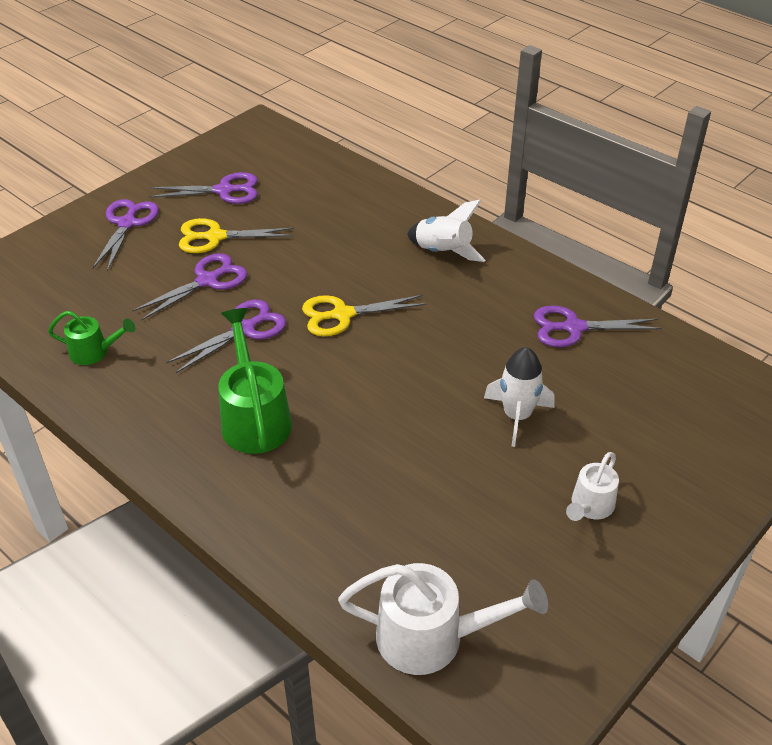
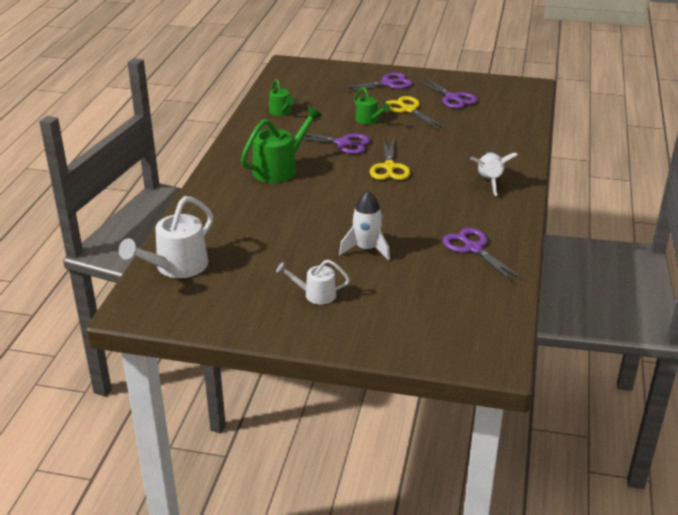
camera: 60 degrees right, 10 degrees down
purple scissors [132,253,248,321] -> green watering can [354,87,390,124]
yellow scissors [302,295,427,336] -> yellow scissors turned 135 degrees counterclockwise [369,138,411,180]
white watering can [338,563,548,675] -> white watering can turned 60 degrees clockwise [119,196,213,278]

